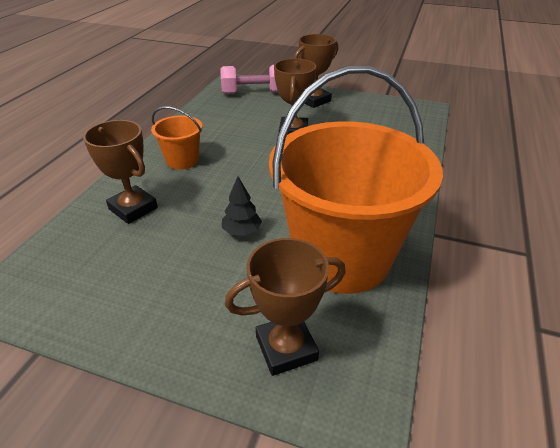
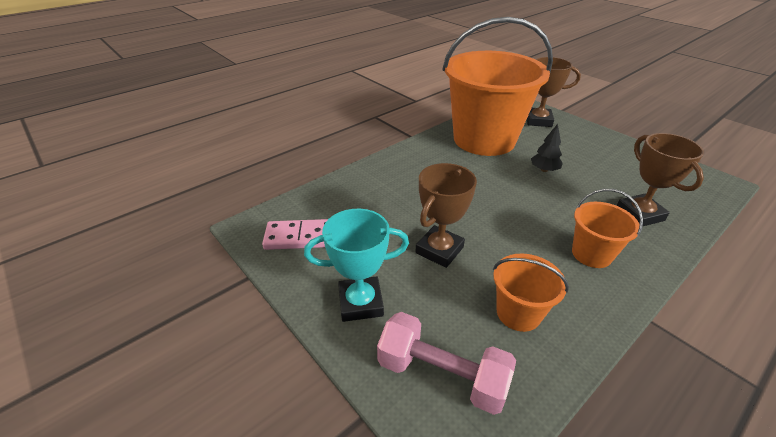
camera: 150 degrees left, 0 degrees up
brown trophy [294,34,338,108] -> turquoise trophy [304,209,409,322]
none -> pink domino [262,219,328,250]
none -> orange bucket [493,253,569,332]

